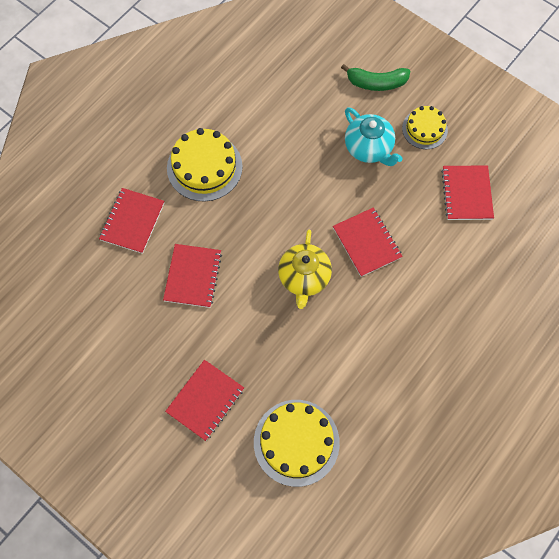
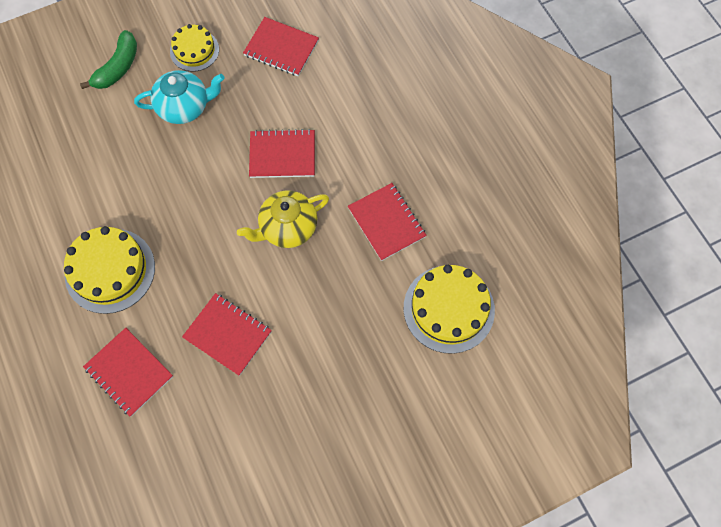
camera: 65 degrees left, 0 degrees up
red notebook [165,360,244,441] -> red notebook moved to [348,183,427,261]
yellow teapot [278,229,332,309] -> yellow teapot turned 120 degrees clockwise [237,190,329,248]

